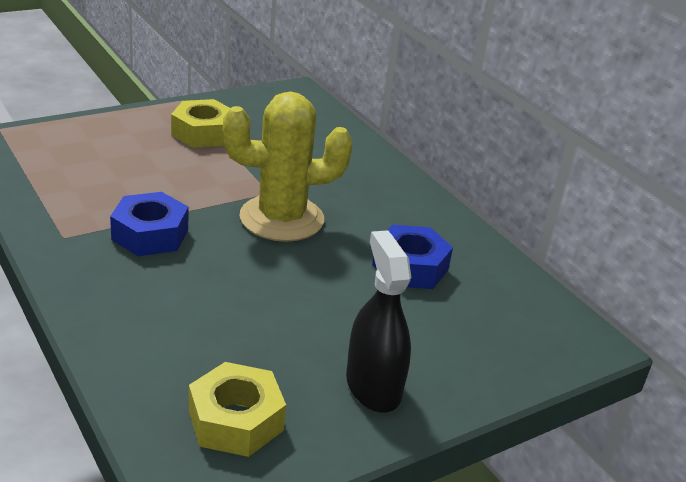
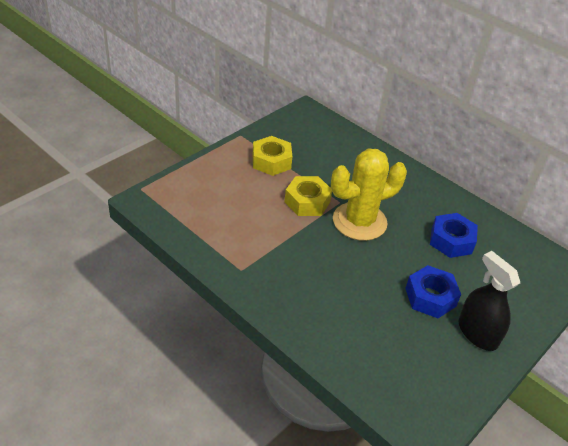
camera: 15 degrees left, 10 degrees up
blue nut [110,192,188,256] -> blue nut moved to [405,265,461,318]
yellow nut [189,362,286,457] -> yellow nut moved to [285,176,332,216]

